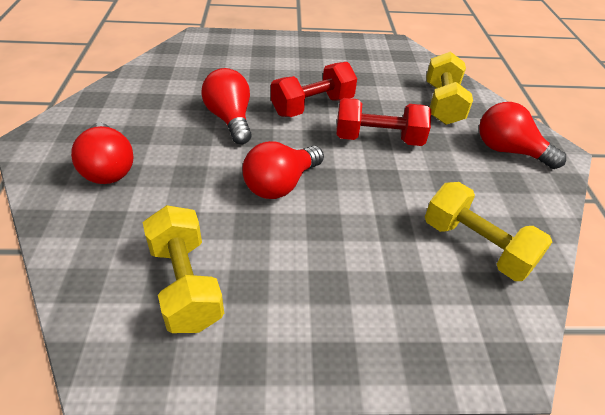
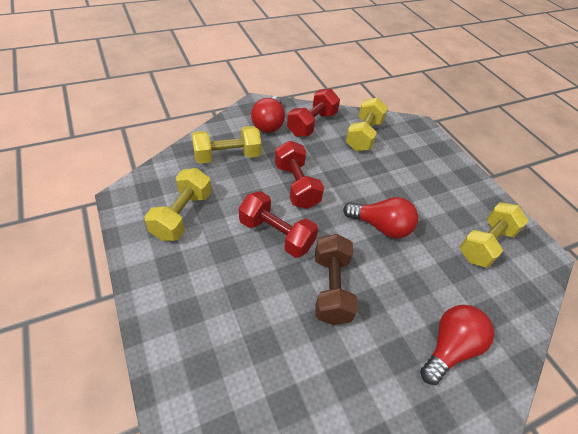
camera: 115 degrees left, 5 degrees up
red light bulb [201,68,252,144] -> brown dumbbell [315,234,358,325]
none -> yellow dumbbell [144,168,211,241]
none -> red dumbbell [287,88,340,137]

